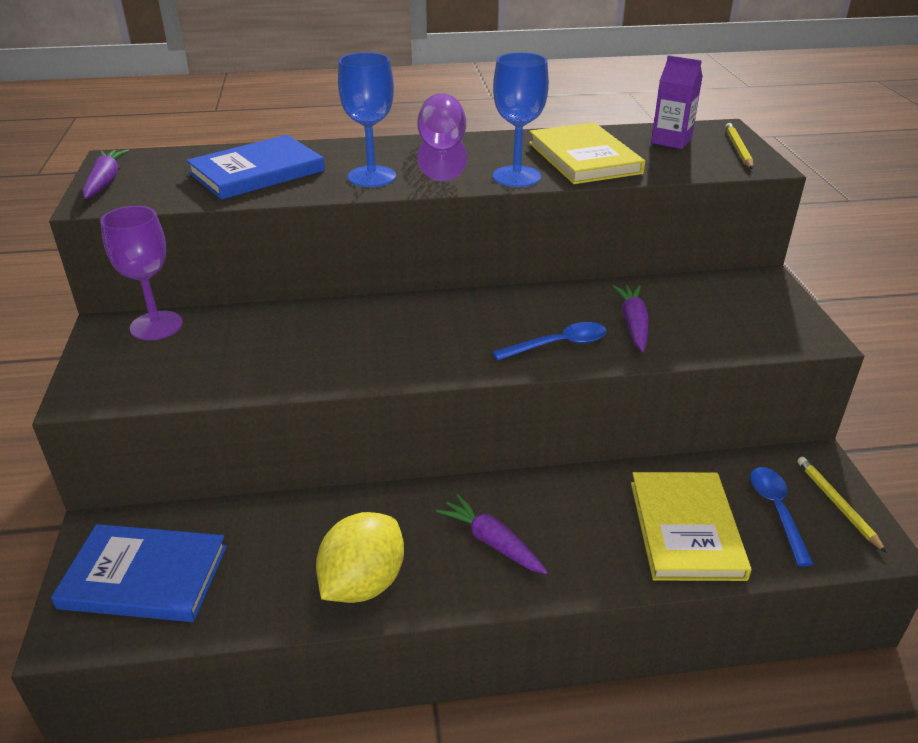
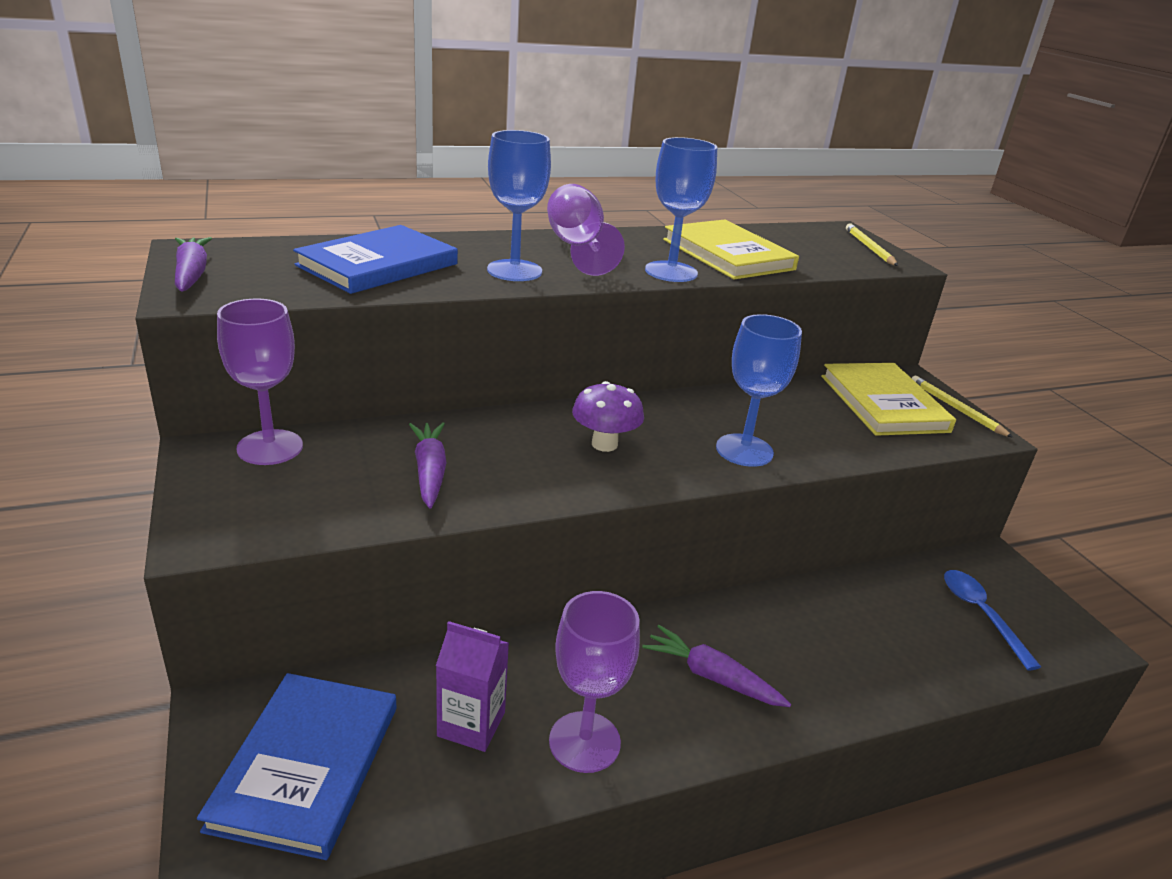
camera: 15 degrees left, 5 degrees down
blue book [51,524,227,622] -> blue book turned 75 degrees counterclockwise [197,673,397,860]
yellow lemon [316,512,404,603] -> purple goblet [549,591,640,773]
blue spoon [492,322,607,361] -> blue goblet [716,314,802,467]
purple carrot [612,285,648,352] -> purple carrot moved to [409,422,447,509]
yellow book [631,472,752,581] -> yellow book moved to [821,363,956,436]
purple carton [651,55,703,149] -> purple carton moved to [436,621,509,752]
yellow pencil [797,457,887,553] -> yellow pencil moved to [912,376,1014,438]
none -> purple mushroom [572,381,644,452]

